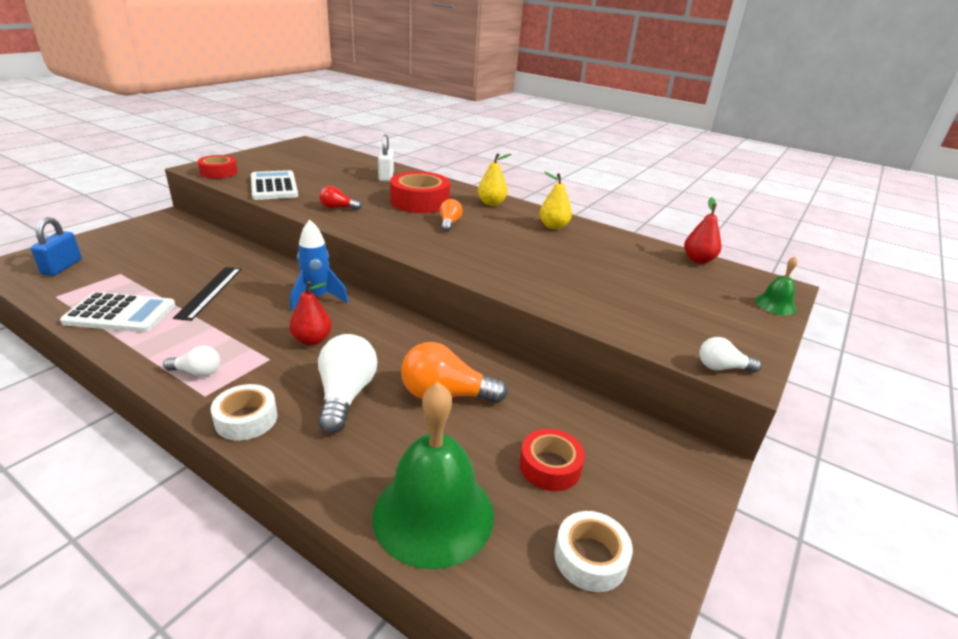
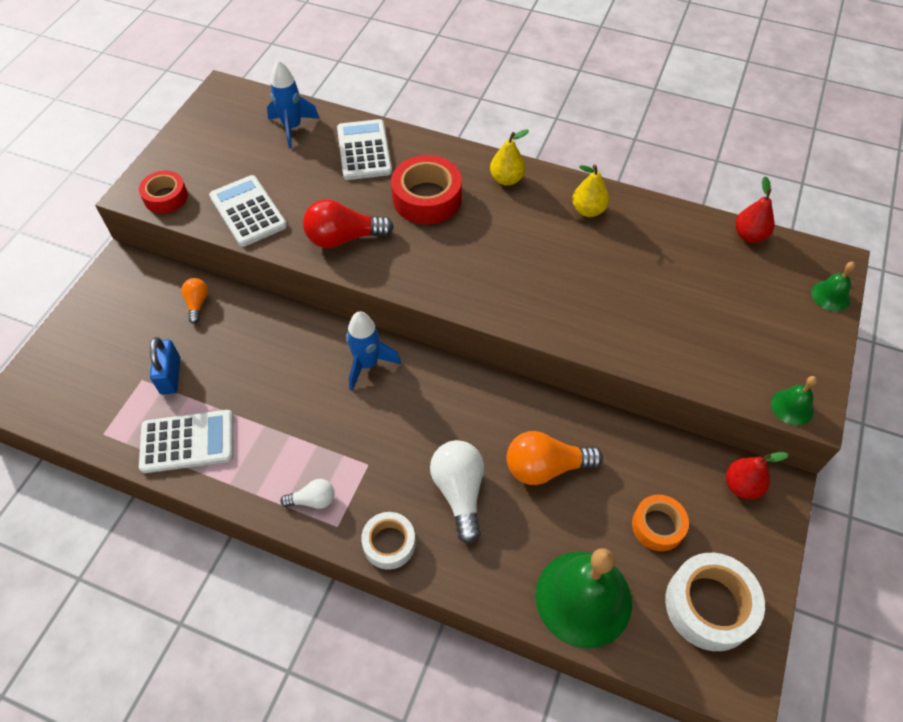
camera: 10 degrees left, 25 degrees up
blue padlock [31,217,82,276] -> blue padlock moved to [150,337,181,395]
black ruler [173,267,241,321] -> none
red pear [289,281,332,345] -> red pear moved to [726,452,789,500]
red light bulb [319,186,362,210] -> red light bulb [303,199,394,248], size x1.83
white padlock [378,134,394,181] -> white calculator [337,119,392,180]
orange light bulb [440,199,463,232] -> orange light bulb moved to [181,278,208,324]
red tape [520,429,585,491] -> orange tape [632,495,689,551]
white tape [554,511,633,592] -> white tape [665,553,765,651], size x1.60
white light bulb [699,337,762,373] -> green bell [771,376,817,426]
none -> blue rocket [267,61,320,149]

